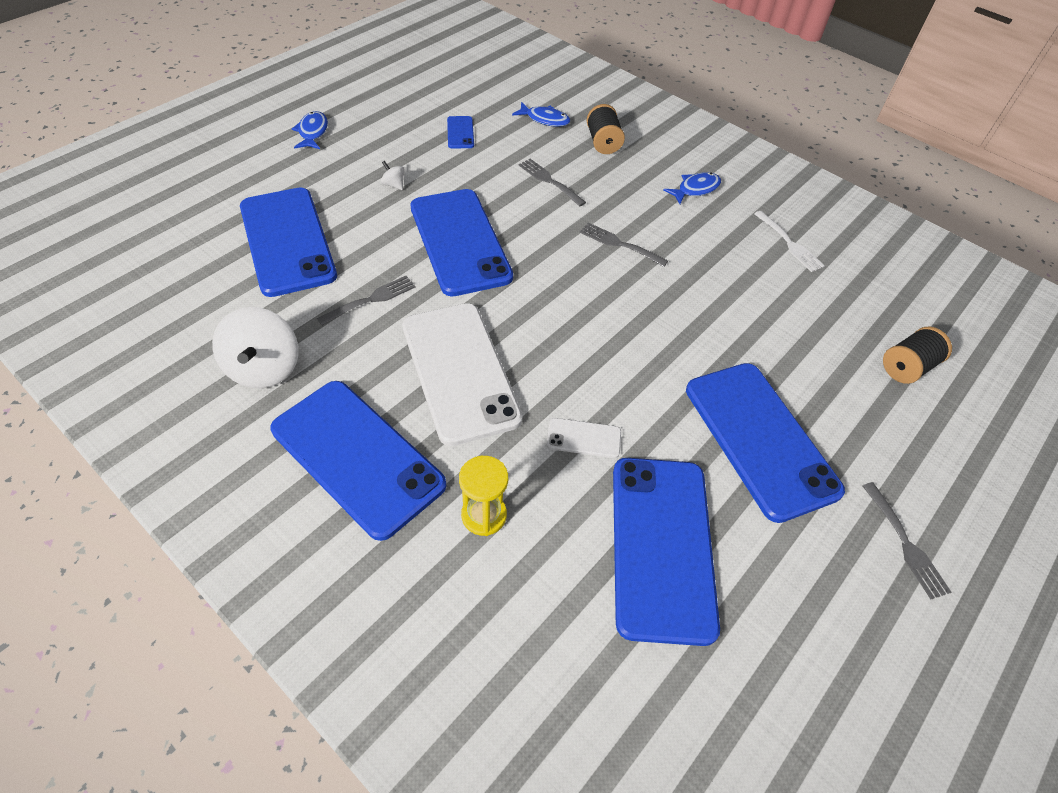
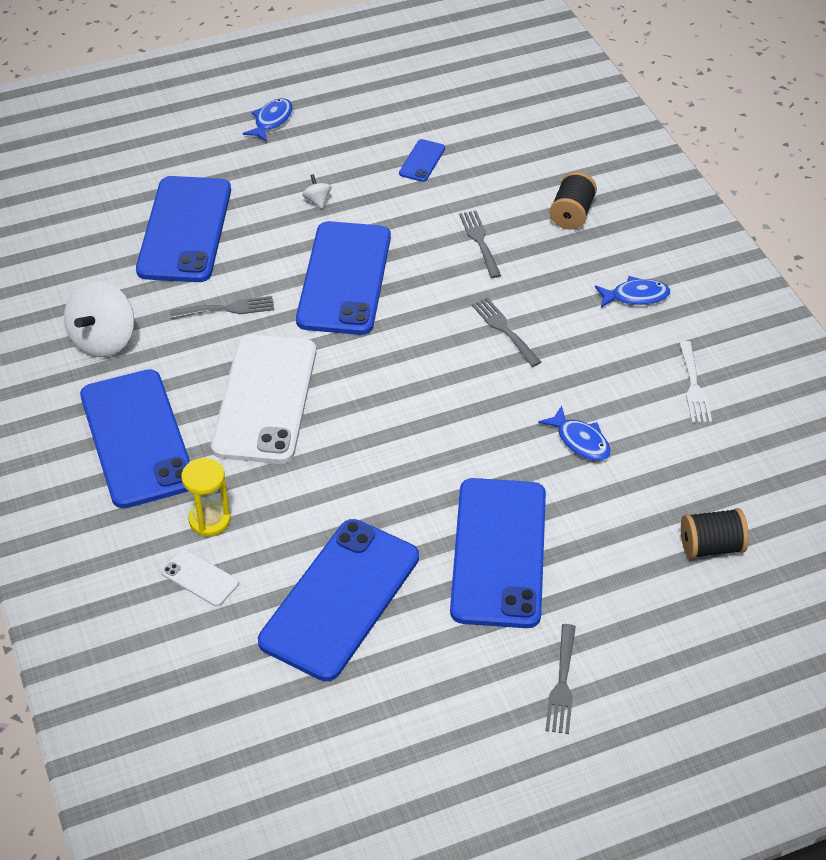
camera: 30 degrees right, 5 degrees down
blue fish [512,102,570,127] -> blue fish moved to [538,406,611,461]
white phone [547,418,621,458] -> white phone moved to [161,549,239,606]

